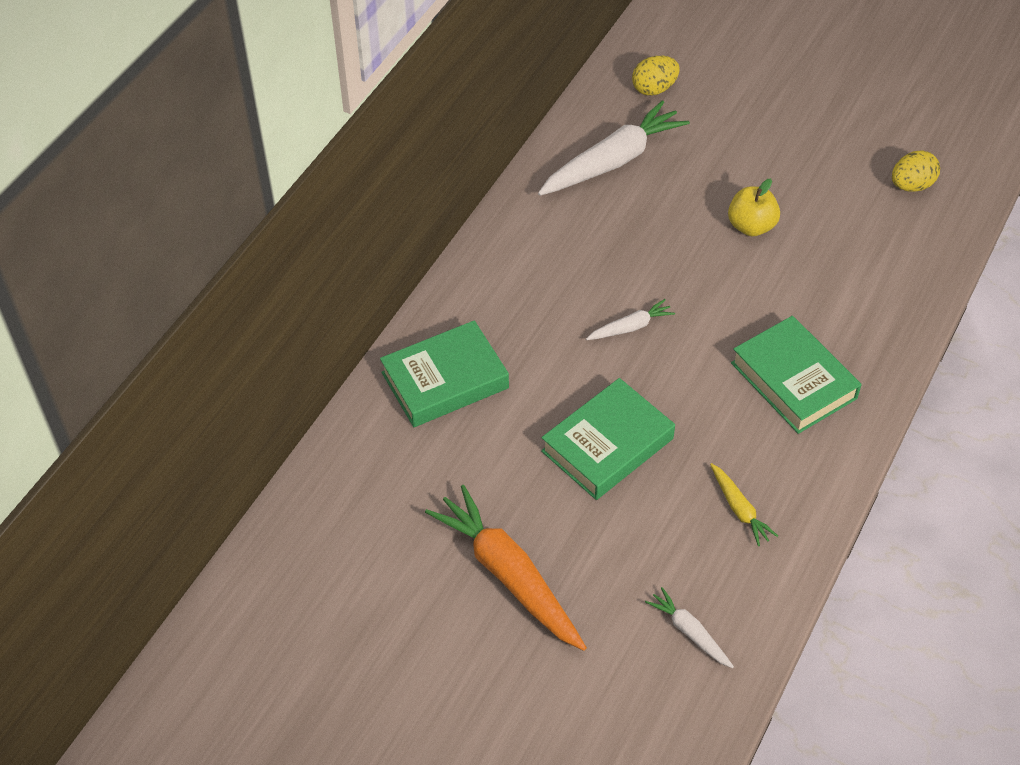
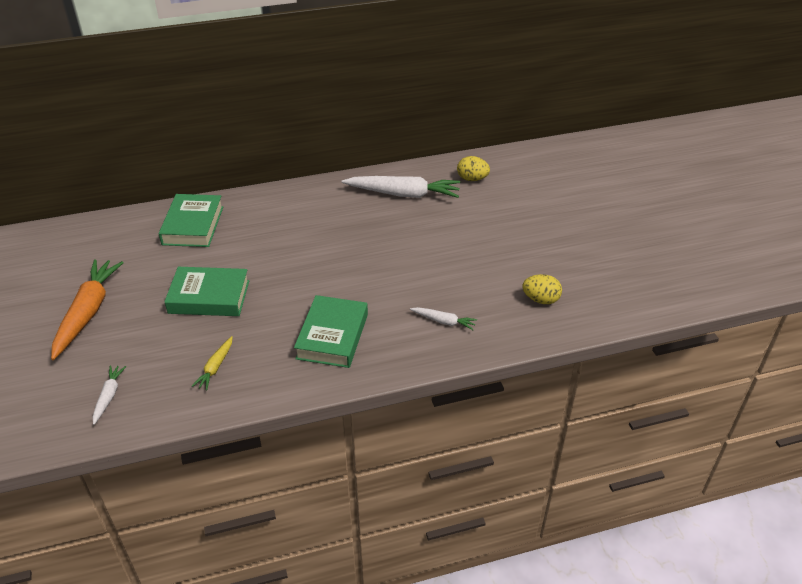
camera: 45 degrees right, 10 degrees down
green book [380,320,509,427] -> green book turned 75 degrees clockwise [159,194,223,247]
white carrot [586,299,675,340] -> white carrot moved to [410,307,477,330]
yellow apple [728,179,780,236] -> none

